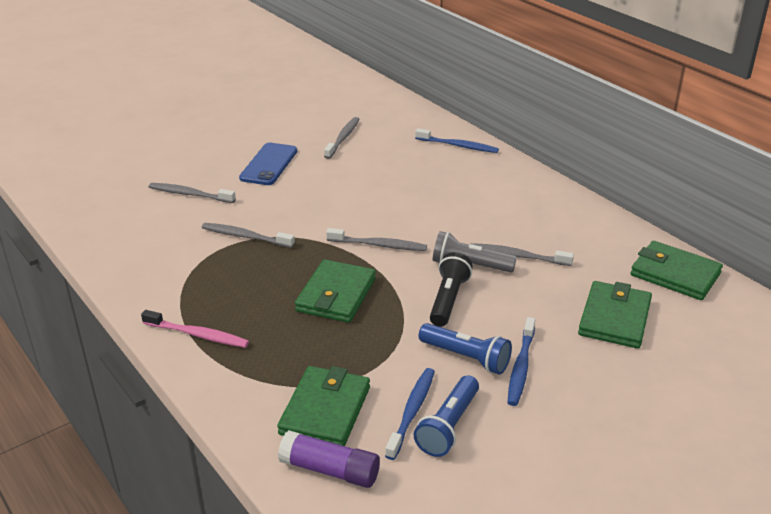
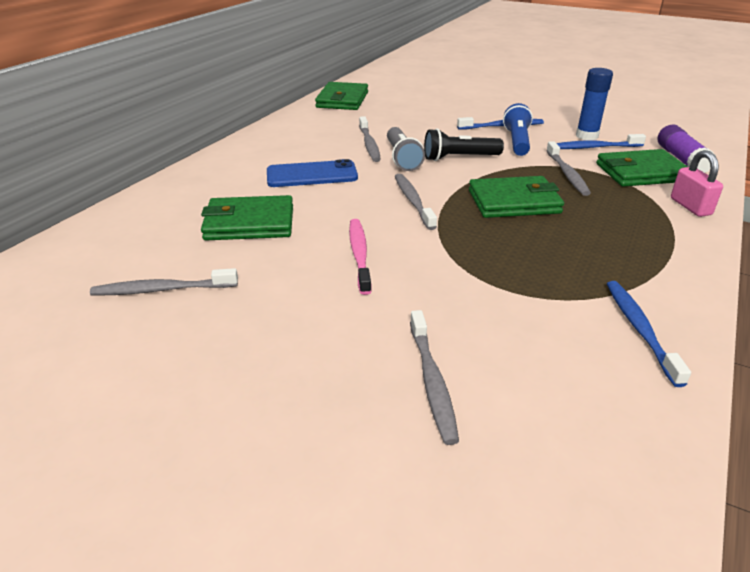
camera: 115 degrees left, 0 degrees up
pink toothbrush [141,310,249,348] -> pink toothbrush moved to [349,219,371,295]
grey toothbrush [202,223,295,248] -> grey toothbrush moved to [546,141,591,196]
blue phone [239,143,297,185] -> blue phone moved to [267,159,358,187]
blue flashlight [414,375,479,457] -> blue glue stick [576,68,613,140]
blue toothbrush [415,128,499,153] -> blue toothbrush moved to [607,281,691,387]
green wallet [578,281,652,349] -> green wallet moved to [201,195,293,240]
none -> pink padlock [671,150,723,217]

